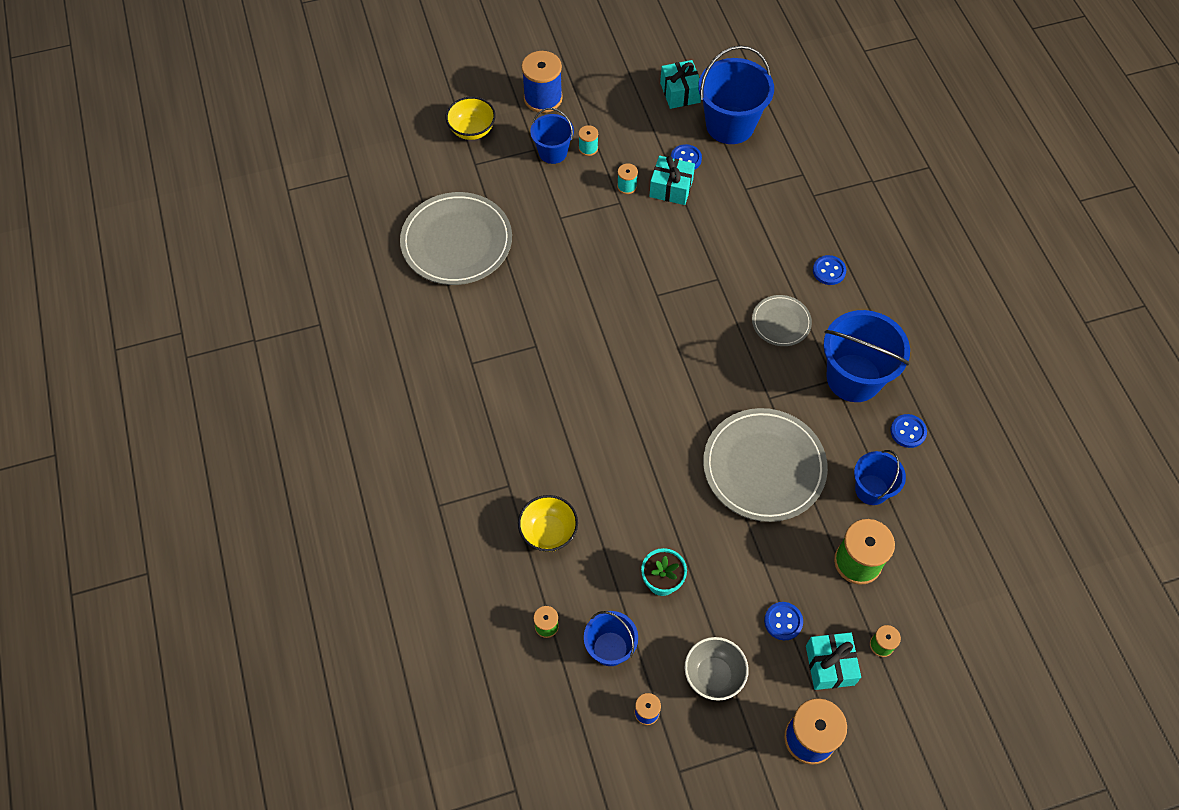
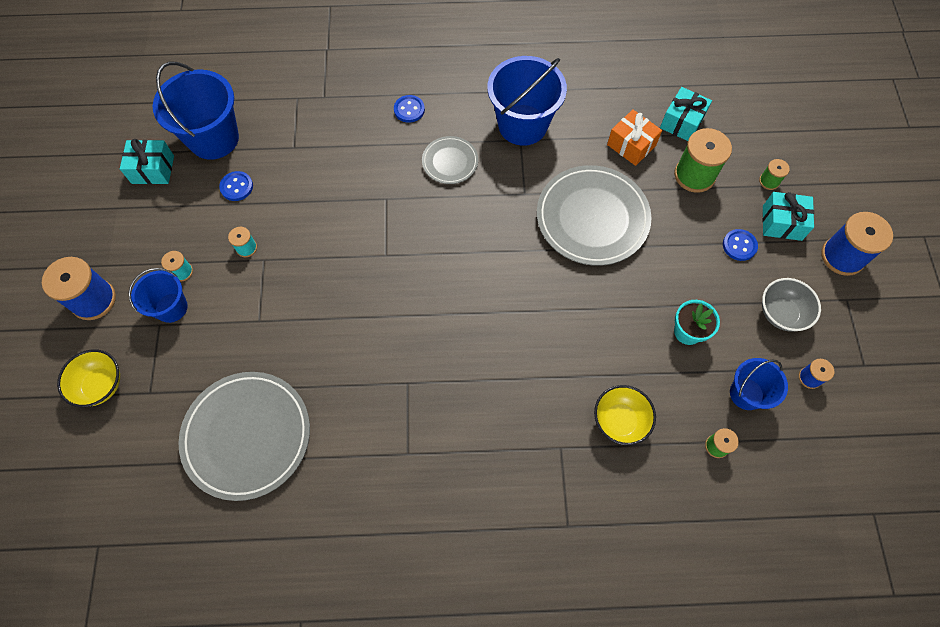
camera: 75 degrees left, 5 degrees up
turquoise gift [649,156,695,205] -> turquoise gift moved to [660,87,712,141]
blue bucket [854,450,906,505] -> orange gift [607,109,662,166]
blue button [890,414,927,448] -> none

